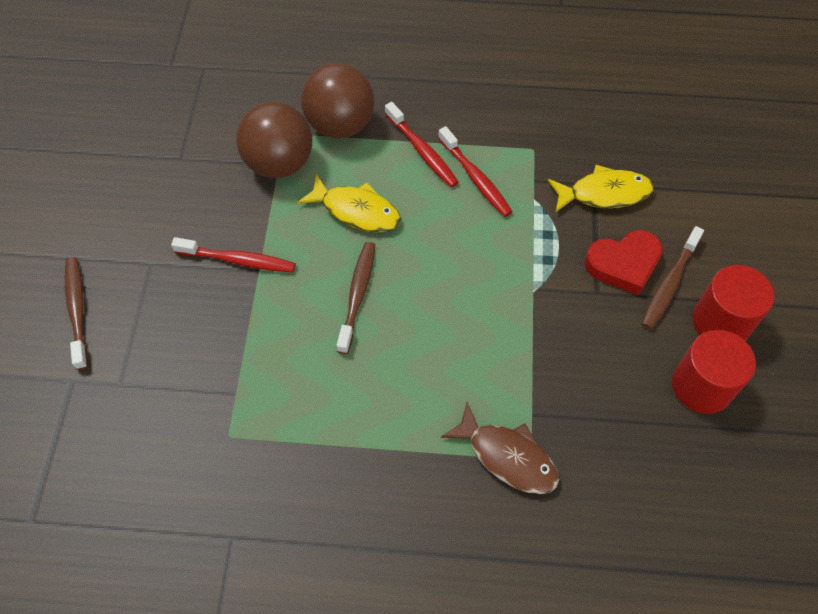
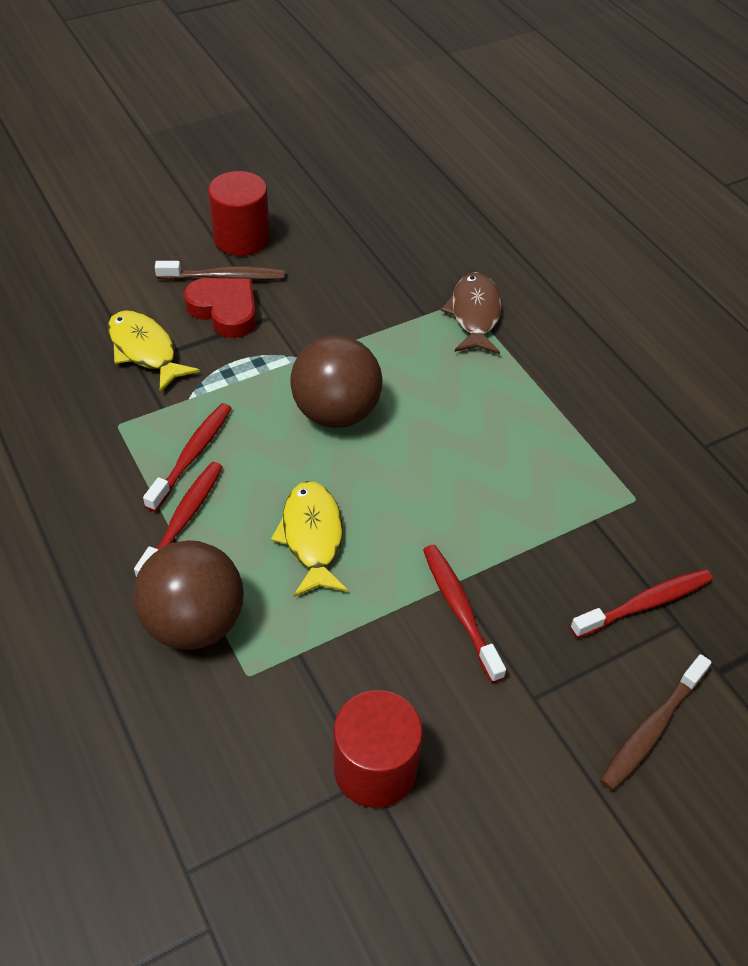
camera: 125 degrees left, 10 degrees down
brown ball [236,102,312,178] -> brown ball moved to [291,336,383,428]
brown toothbrush [336,242,375,354] -> none
red cylinder [672,330,756,414] -> red cylinder moved to [334,690,423,808]
none -> red toothbrush [570,569,713,638]

